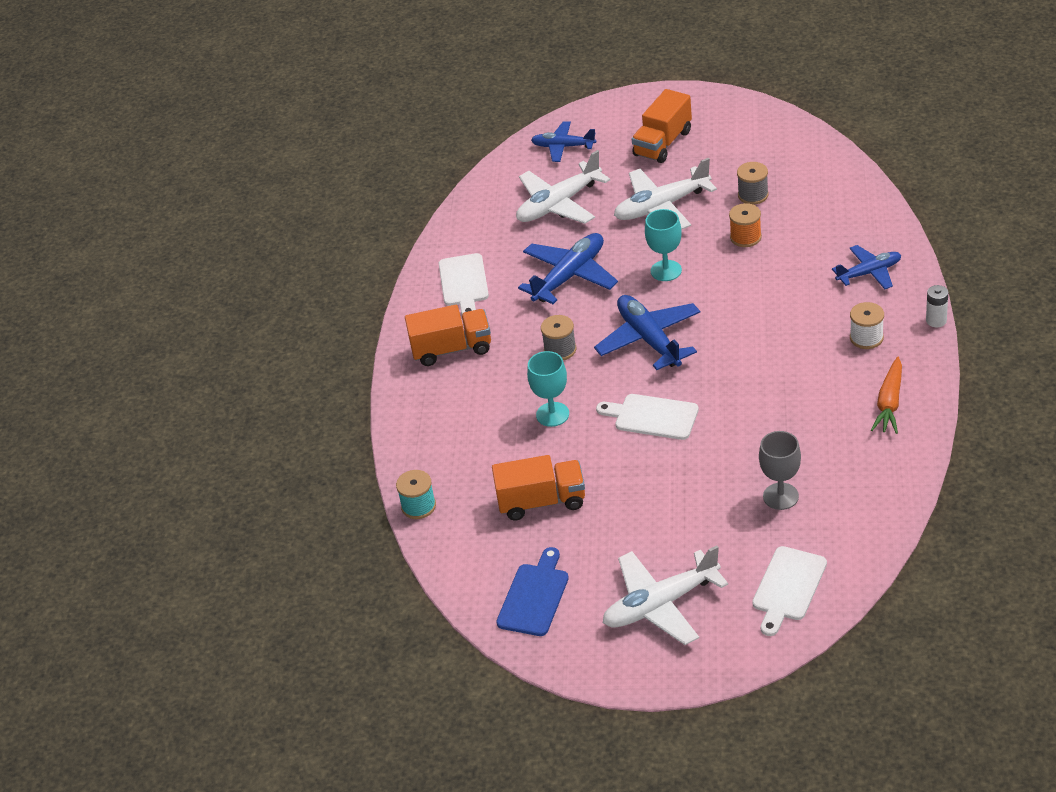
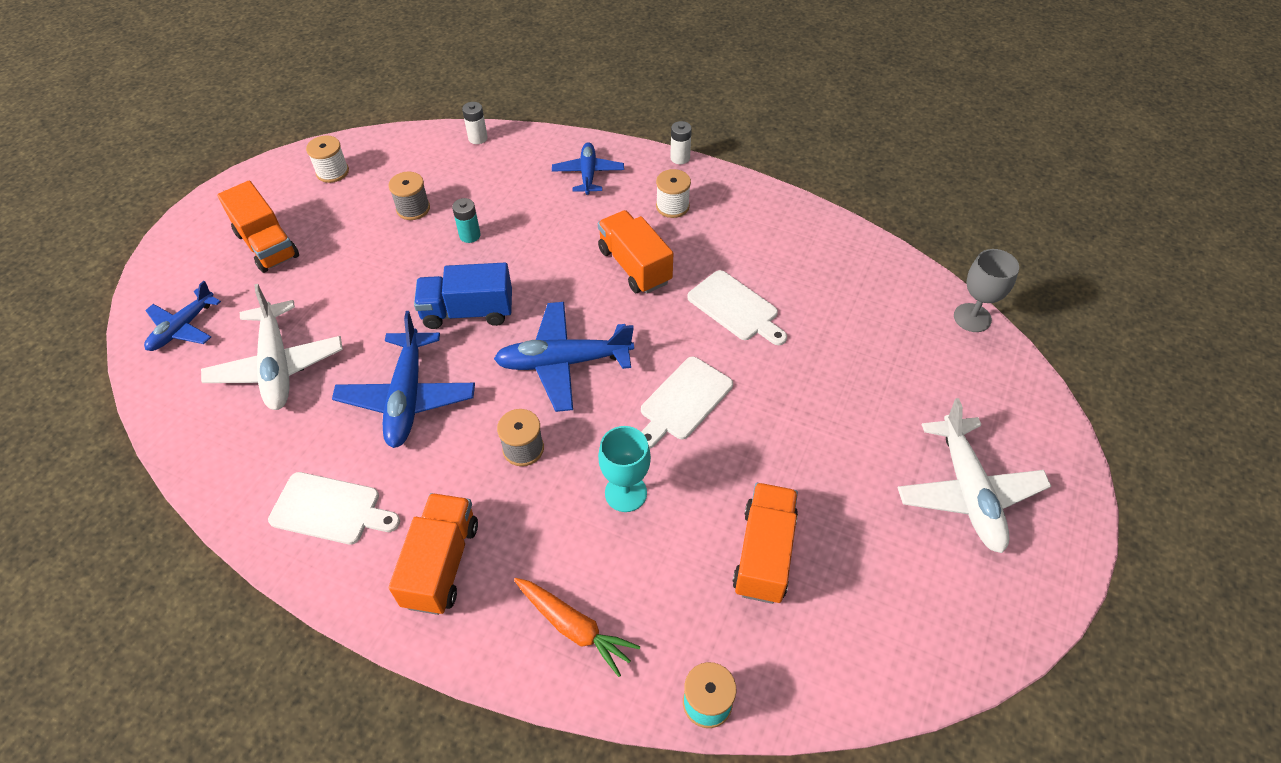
camera: 75 degrees left, 10 degrees up
blue cutting board [496,547,569,636] -> none
blue plane [518,233,618,304] -> blue plane turned 150 degrees counterclockwise [332,311,475,448]
white plane [614,158,717,230] -> none
turquoise goblet [645,209,682,281] -> blue truck [414,263,512,329]
orange spool [729,203,762,247] -> turquoise battery [452,198,481,243]
white cutting board [752,546,827,636] -> white cutting board moved to [687,270,787,345]
grey goblet [759,431,801,510] -> grey goblet moved to [954,249,1019,332]
orange carrot [871,357,902,434] -> orange carrot moved to [514,578,640,677]
none -> white spool [306,135,349,183]
none -> white battery [462,102,488,144]
none -> orange truck [598,210,673,294]

